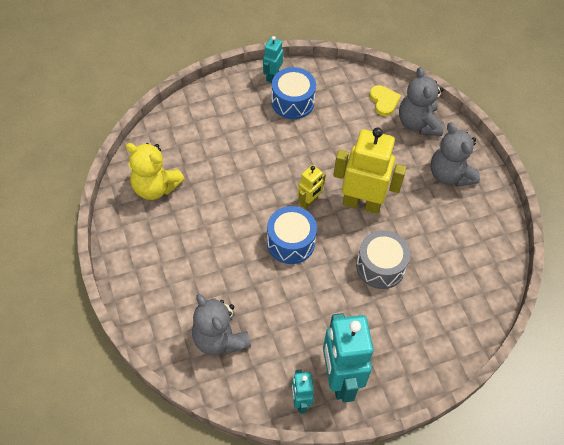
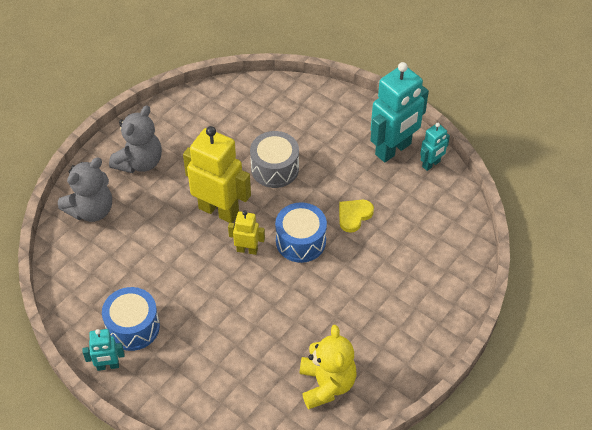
camera: 120 degrees left, 5 degrees down
grey teddy bear [192,294,251,355] -> none
yellow robot [333,127,406,214] -> yellow robot turned 135 degrees clockwise [183,126,251,223]
yellow heart [369,85,401,116] -> yellow heart moved to [339,200,374,233]

